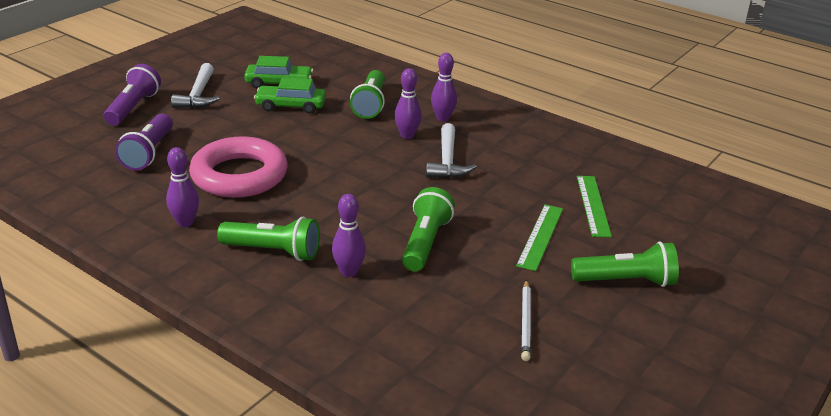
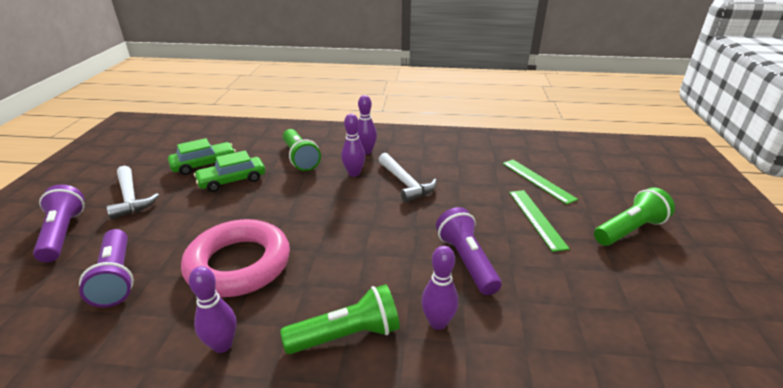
camera: 30 degrees left, 0 degrees up
green flashlight [402,187,455,271] -> purple flashlight [436,207,502,295]
white pencil [521,279,531,361] -> none

